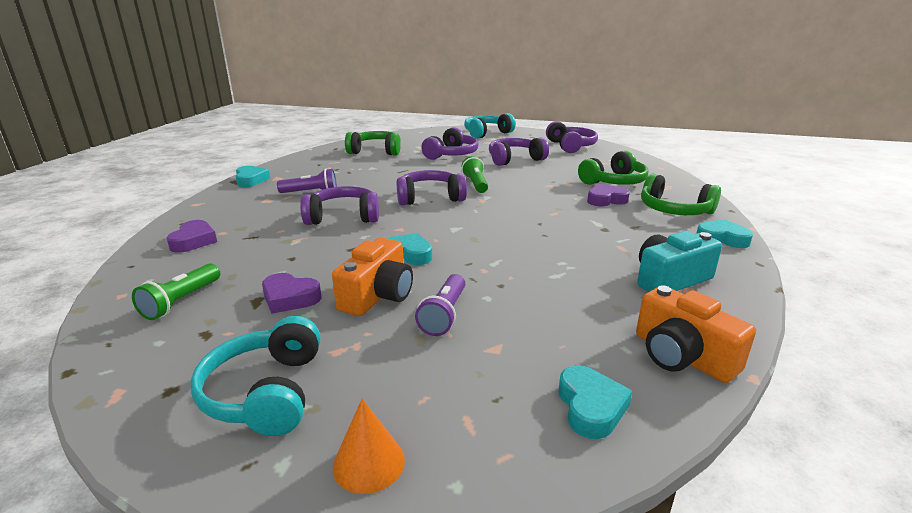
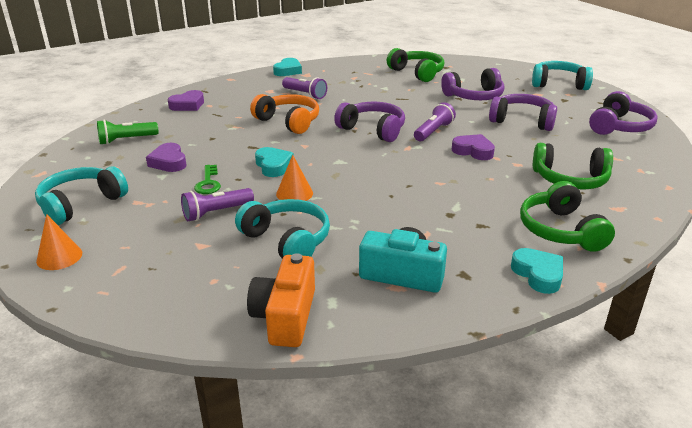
camera: 45 degrees right, 5 degrees up
purple headphones [300,186,379,225] -> orange headphones [250,94,319,134]
orange camera [332,237,413,316] -> green key [194,165,221,194]
green flashlight [461,156,488,193] -> purple flashlight [414,102,456,141]
turquoise heart [559,365,632,439] -> none
purple heart [587,184,630,206] -> purple heart moved to [452,134,495,160]
none -> turquoise headphones [235,199,330,259]
none -> orange cone [276,155,313,201]

